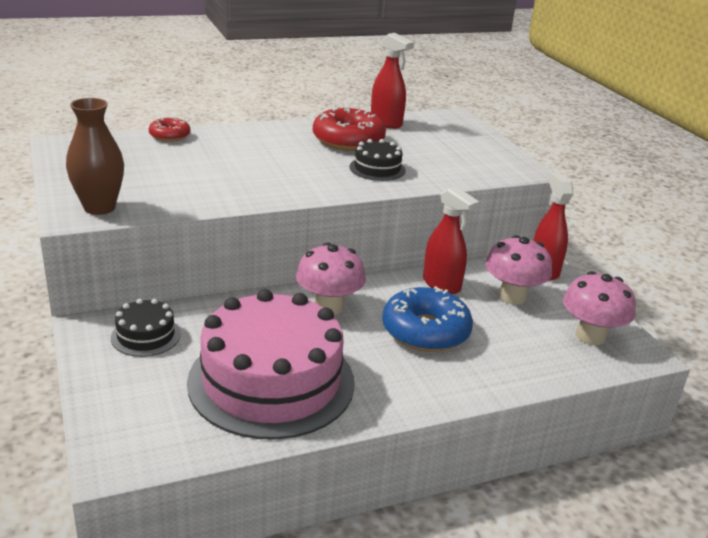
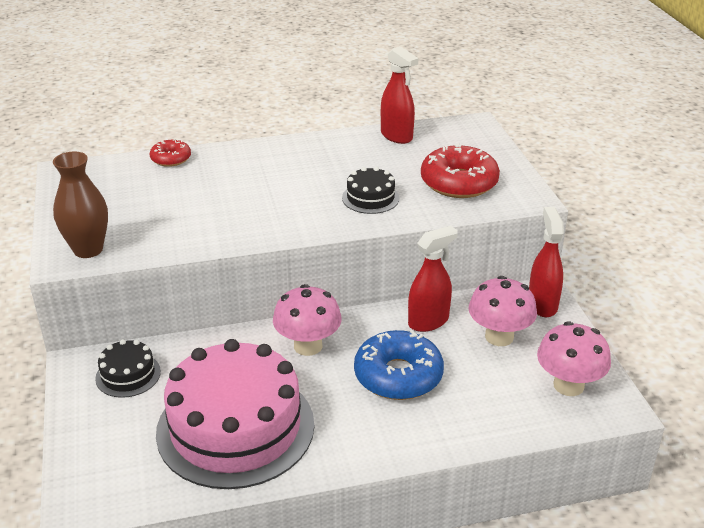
camera: 10 degrees right, 5 degrees up
red donut [313,106,386,151] -> red donut moved to [421,143,500,198]
red spray bottle [423,186,479,294] -> red spray bottle turned 90 degrees counterclockwise [408,226,458,332]

